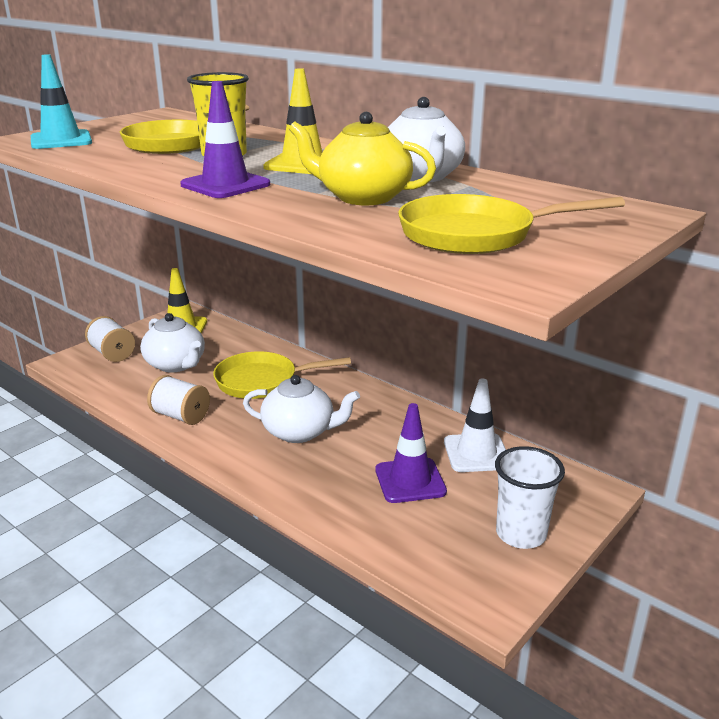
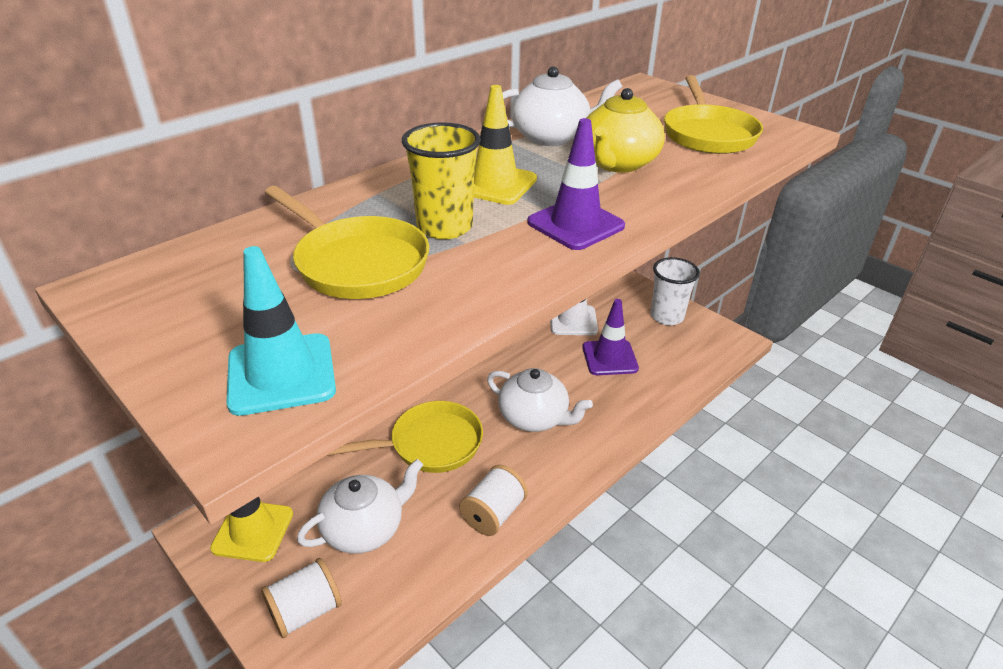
camera: 85 degrees left, 10 degrees up
yellow pan [213,351,351,399] -> yellow pan turned 105 degrees counterclockwise [327,401,483,473]
white teapot [243,375,360,443] -> white teapot turned 105 degrees clockwise [487,368,593,432]

